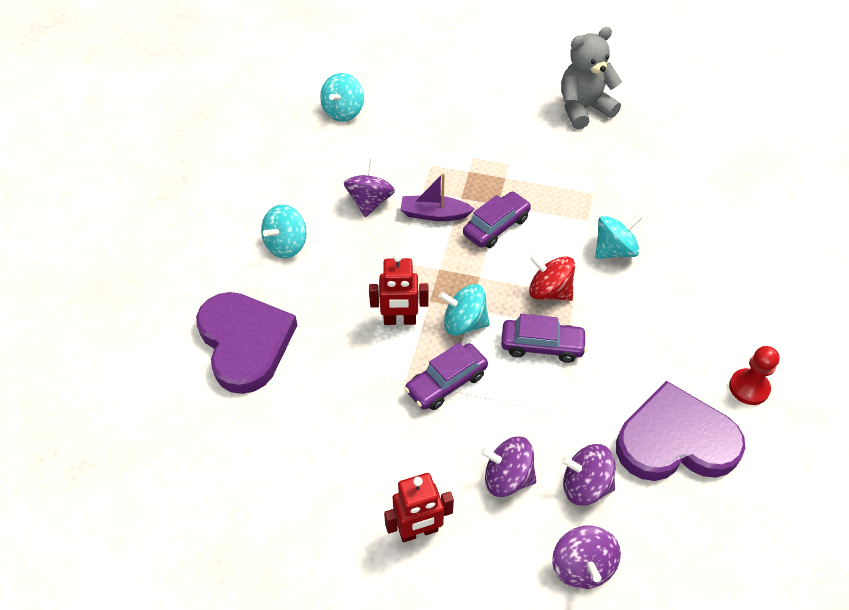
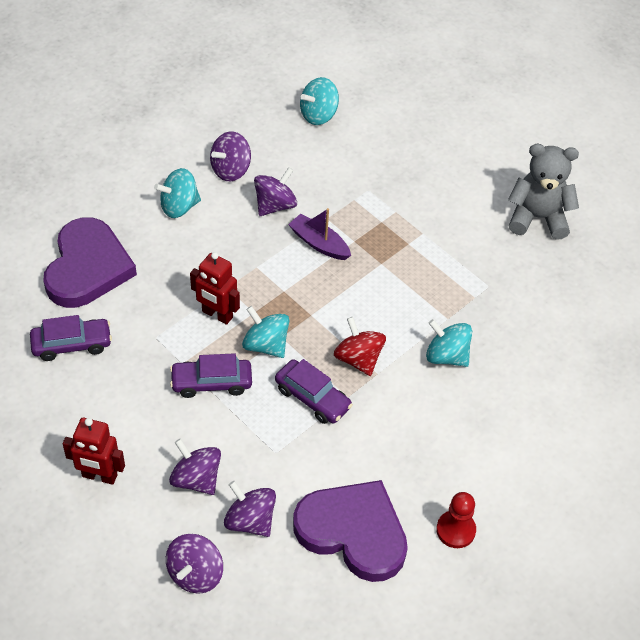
camera: 30 degrees right, 0 degrees up
purple car [463,191,531,248] -> purple car moved to [30,315,112,361]
turquoise spinning top [595,213,643,259] -> turquoise spinning top turned 150 degrees counterclockwise [426,319,472,367]
none -> purple spinning top [210,131,251,181]

